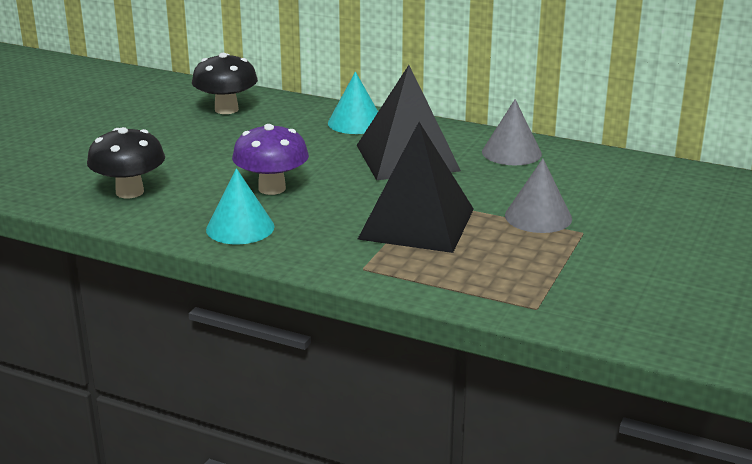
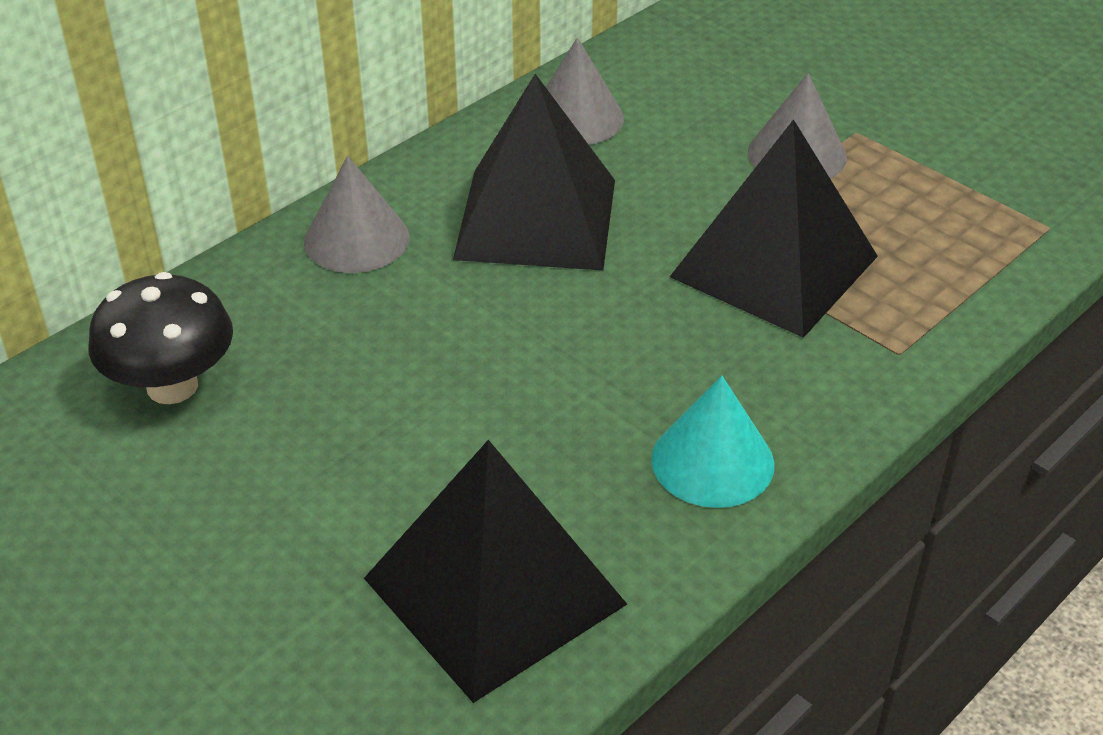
camera: 70 degrees left, 15 degrees up
black mushroom [87,127,165,198] -> black pyramid [364,440,627,703]
purple mushroom [232,124,309,195] -> none
turquoise cone [328,72,378,134] -> grey cone [304,156,409,273]

